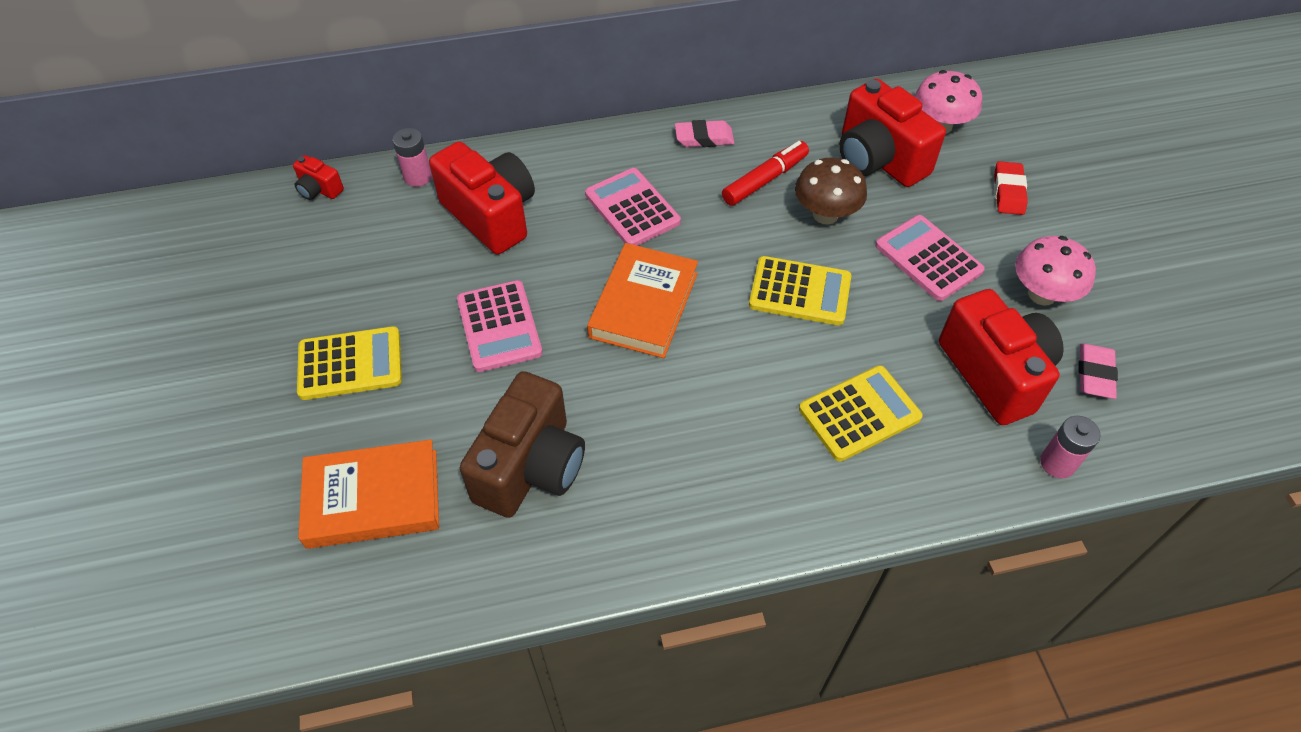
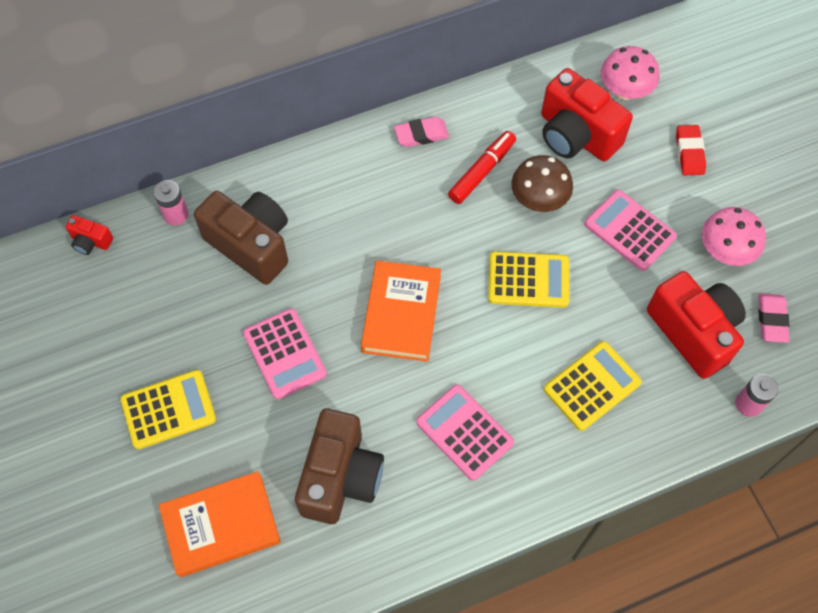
camera: 10 degrees left, 10 degrees up
red camera [429,141,535,254] -> brown camera [194,191,288,285]
pink calculator [585,168,681,246] -> pink calculator moved to [416,384,514,481]

